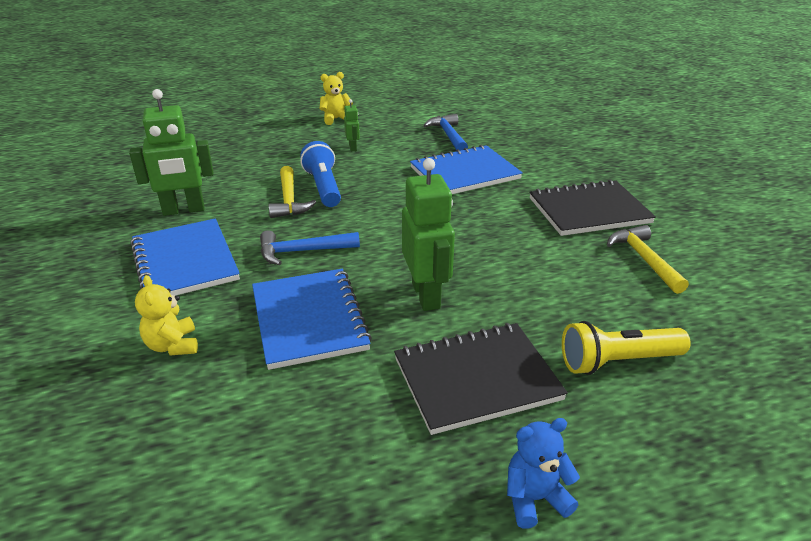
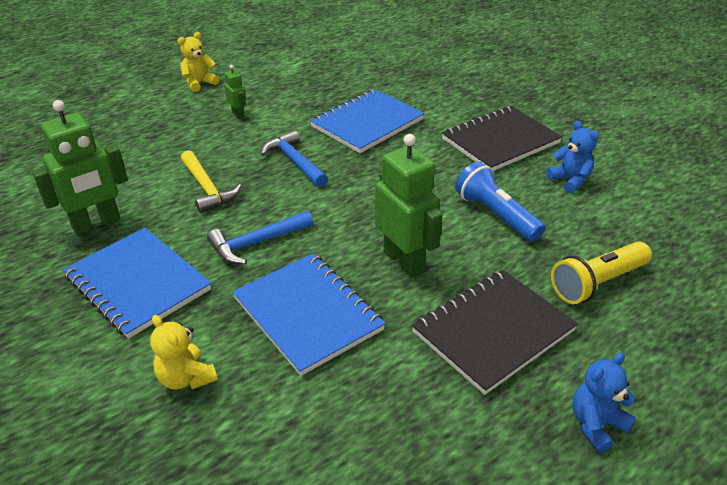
camera: 20 degrees left, 5 degrees up
blue flashlight [300,141,341,207] -> blue flashlight moved to [455,162,545,242]
blue hammer [423,114,468,151] -> blue hammer moved to [261,130,328,187]
yellow hammer [607,225,689,294] -> blue teddy bear [546,121,599,193]

